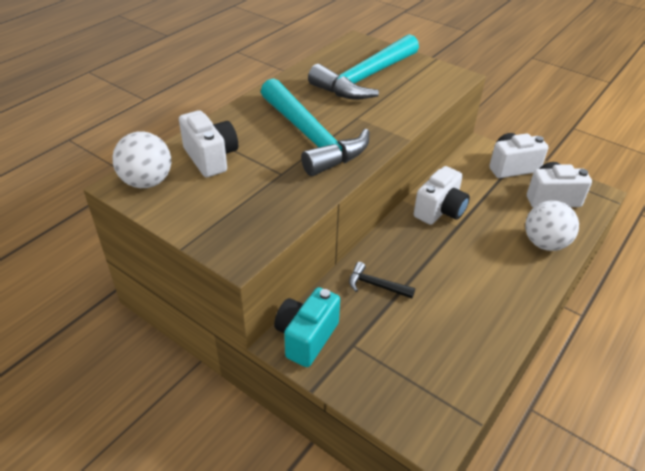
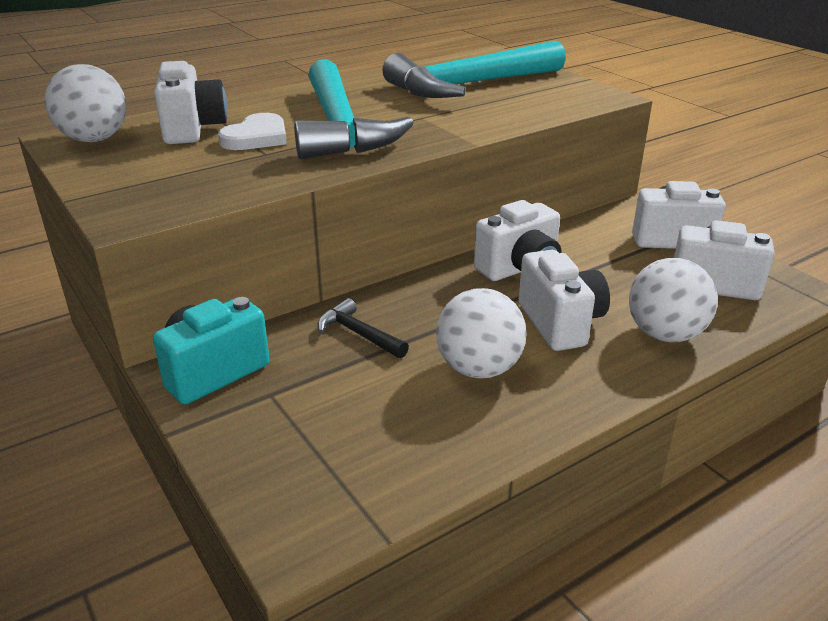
camera: 20 degrees right, 10 degrees down
none -> white heart [218,113,287,150]
none -> white ball [436,288,526,379]
none -> white camera [519,250,610,351]

